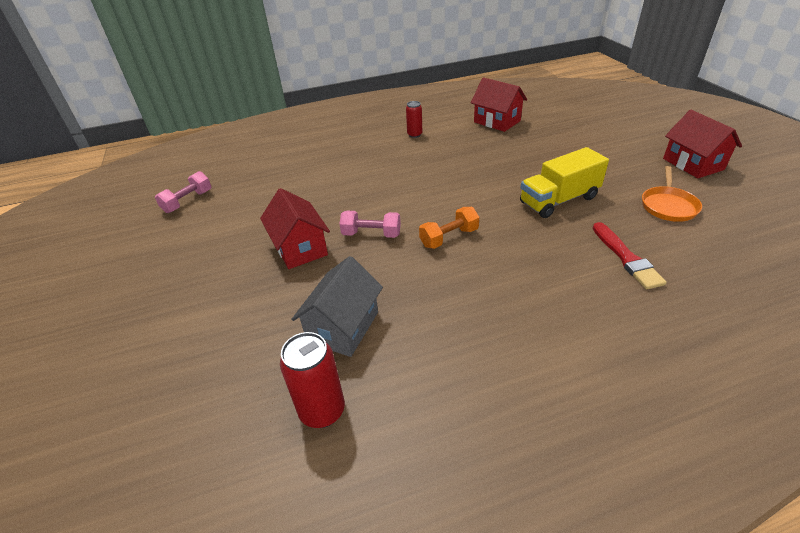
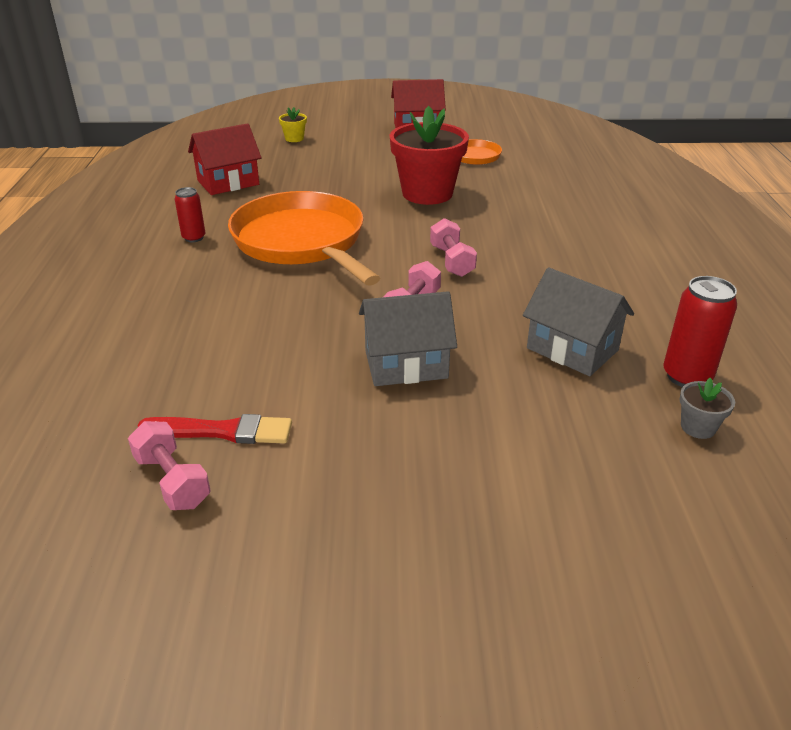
camera: 75 degrees left, 5 degrees down
red house [260,188,330,269] -> grey house [359,291,457,386]
orange dumbbell [419,207,479,249] -> pink dumbbell [430,218,477,277]
yellow truck [520,147,609,218] -> red flower pot [390,106,469,205]
red brush [593,222,667,289] -> red brush moved to [138,414,292,444]
none -> orange pan [228,191,380,286]
none -> yellow flower pot [279,107,307,142]
none -> grey flower pot [680,378,735,439]

